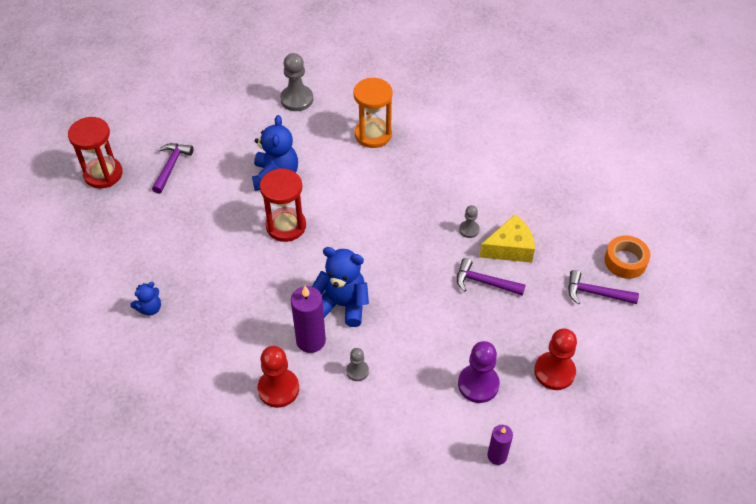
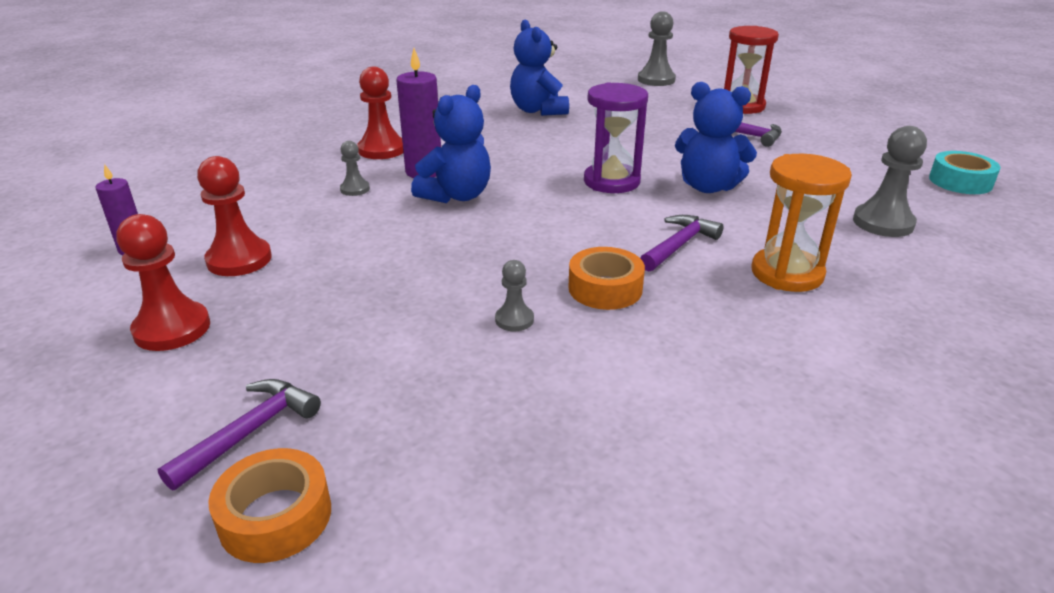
camera: 110 degrees right, 20 degrees down
blue teddy bear [130,282,161,316] -> blue teddy bear [510,19,569,116], size x1.86
red hourglass [260,168,306,242] -> purple hourglass [584,83,648,193]
purple hammer [457,258,526,296] -> purple hammer moved to [640,215,724,271]
purple pawn [458,341,500,403] -> red pawn [197,156,272,276]
yellow cheese [479,214,535,263] -> none
none -> orange tape [568,247,645,310]
none -> grey pawn [638,11,676,86]
none -> turquoise tape [929,151,1000,194]

